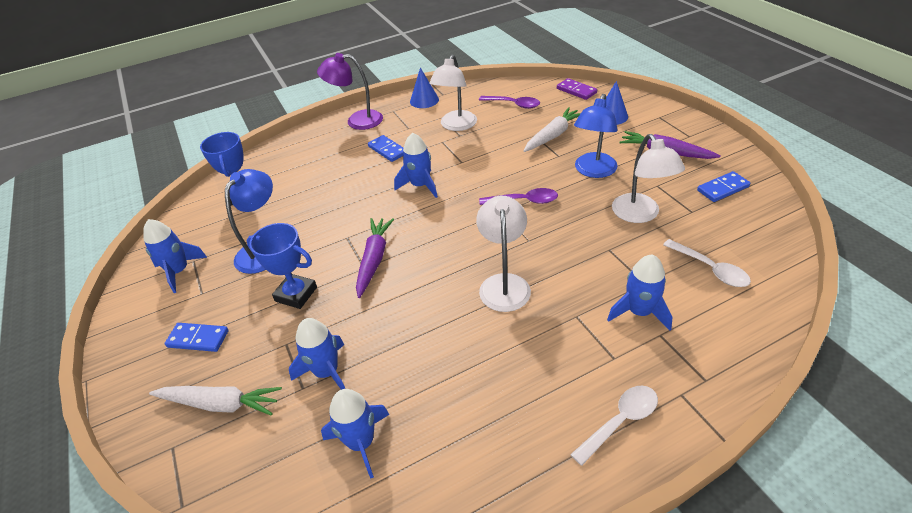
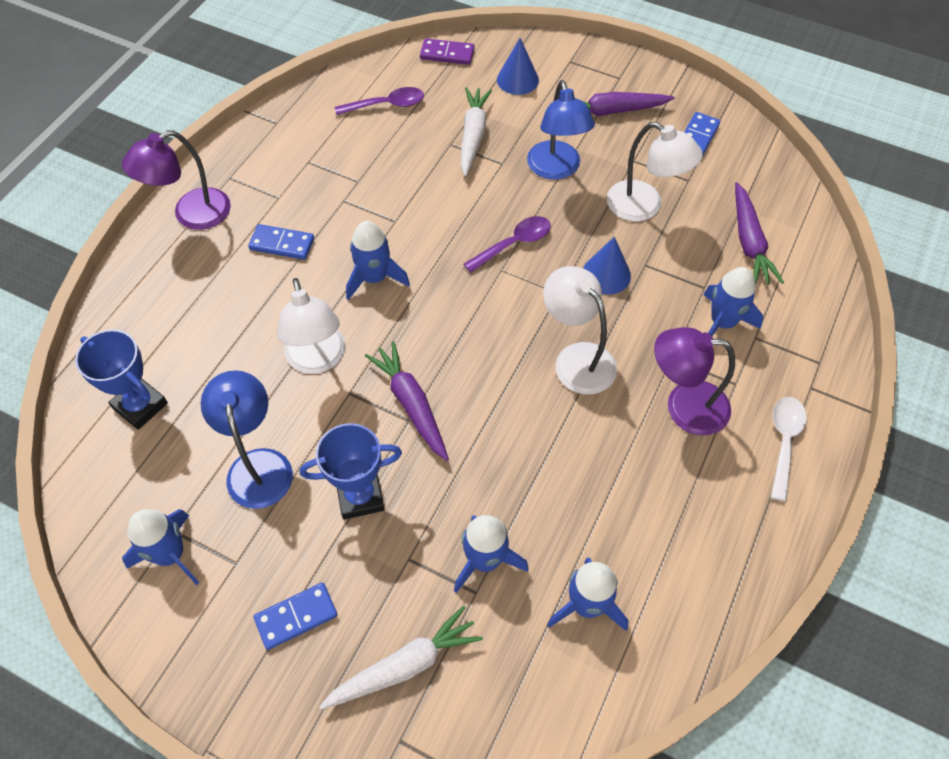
camera: 40 degrees left, 15 degrees up
blue cone [410,68,439,108] -> blue cone moved to [583,237,631,295]
white lamp [429,54,477,131] -> white lamp moved to [277,278,345,374]
white spoon [663,239,751,287] -> purple carrot [735,182,784,285]
none -> purple lamp [654,327,735,435]

